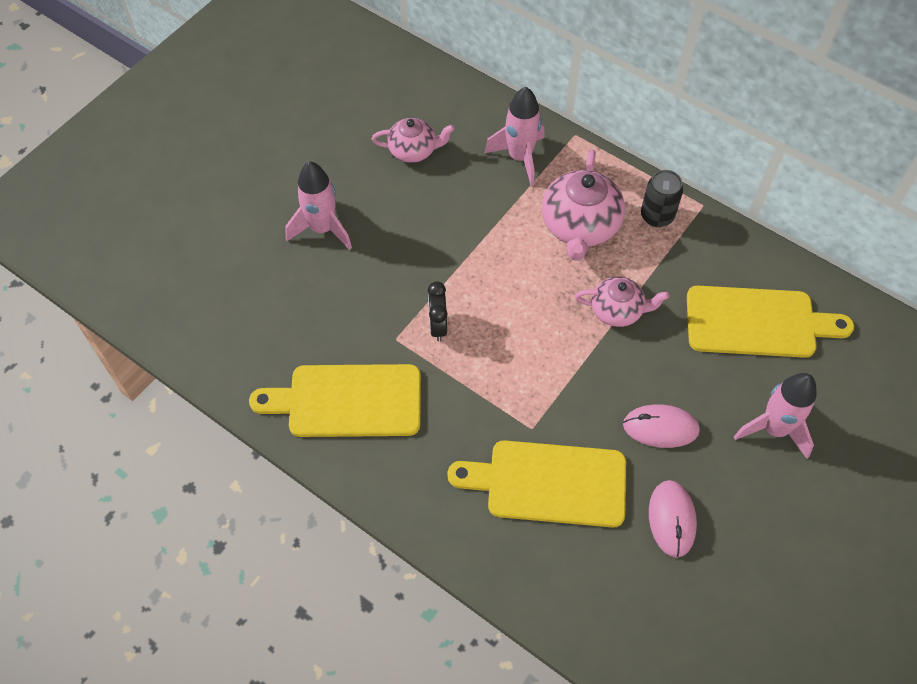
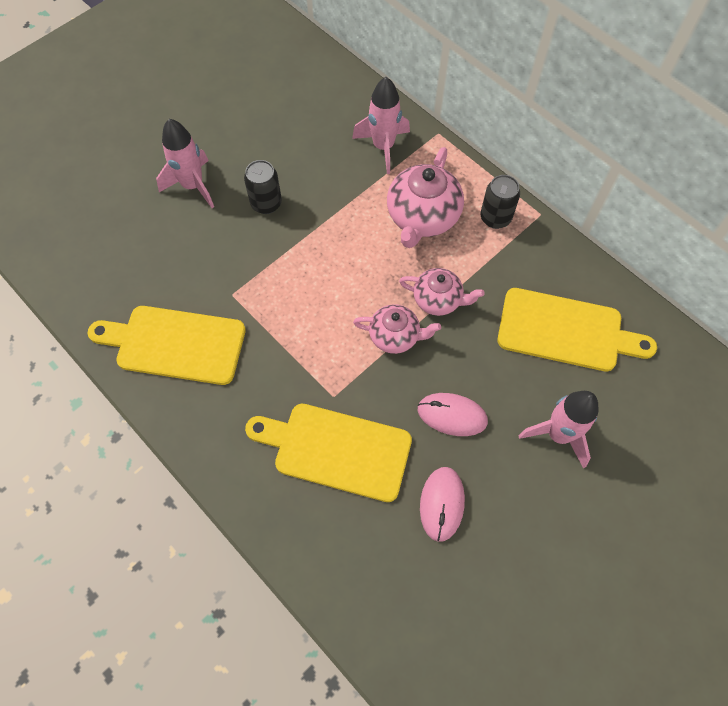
camera: 10 degrees right, 5 degrees up
pink teapot [372,118,455,163] -> pink teapot moved to [353,304,441,354]
black clock [428,281,448,341] -> none
none -> black can [244,160,282,214]

